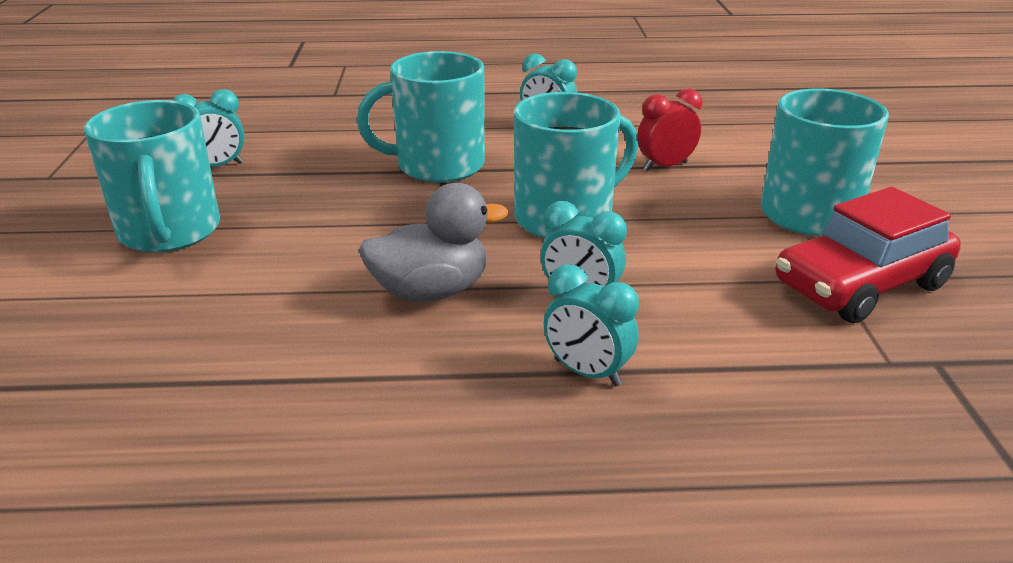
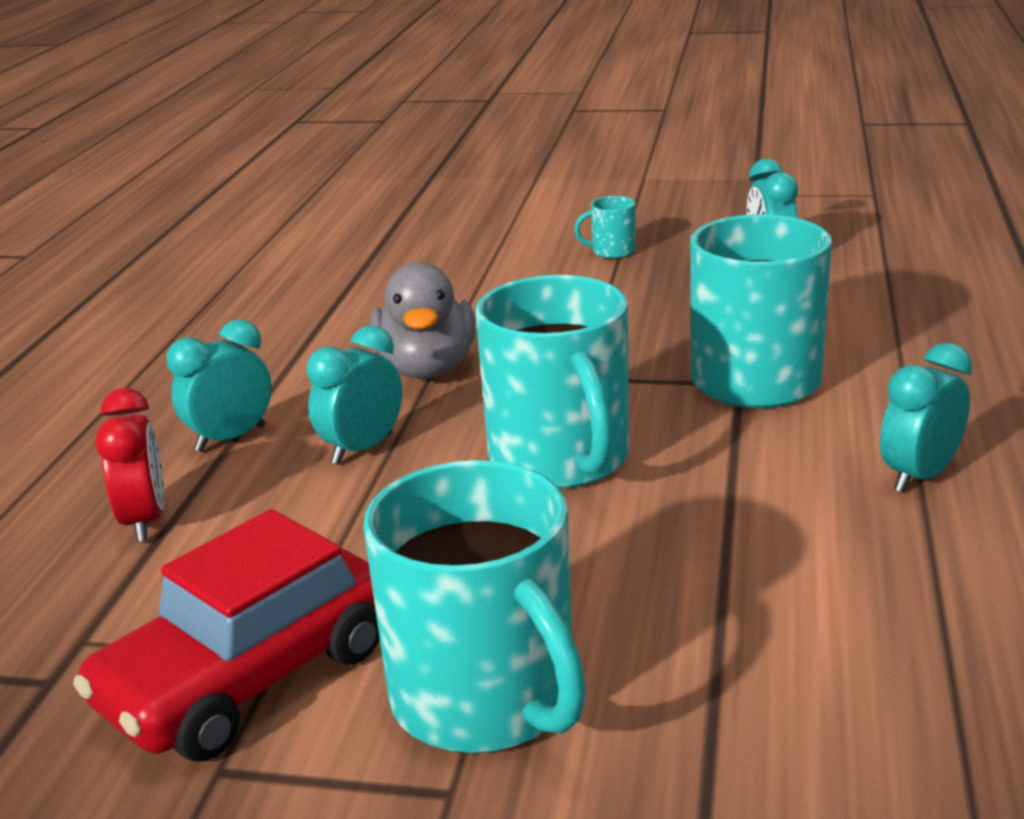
camera: 105 degrees right, 5 degrees down
turquoise mug [84,100,220,253] -> turquoise mug [574,196,636,259], size x0.42
red clock [637,89,702,171] -> red clock moved to [95,388,165,542]
red car [775,187,961,323] -> red car turned 120 degrees counterclockwise [73,509,380,761]

